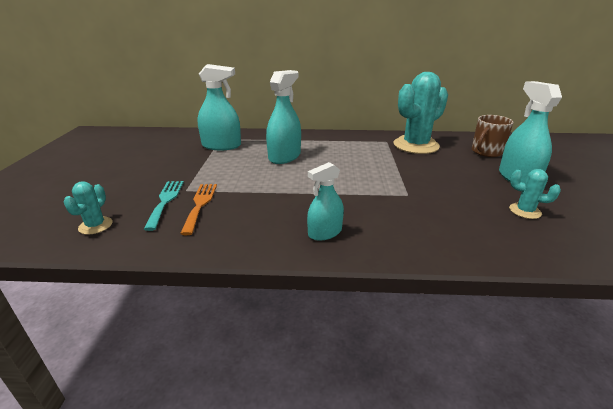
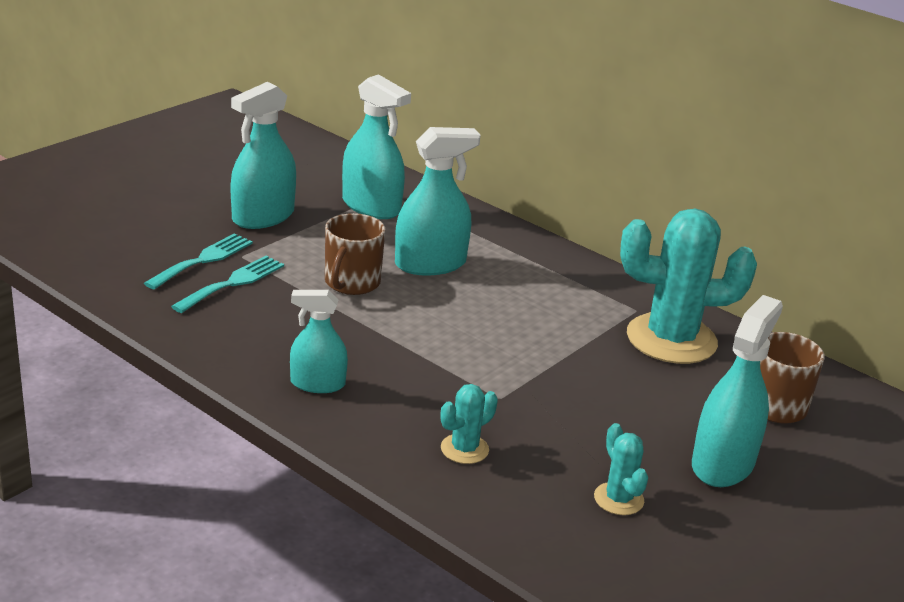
camera: 35 degrees right, 0 degrees up
turquoise cactus [64,181,112,235] -> turquoise cactus moved to [441,384,498,464]
orange fork [180,184,217,235] -> turquoise fork [171,256,284,313]
none -> turquoise spray bottle [230,82,296,229]
none -> brown mug [325,213,385,295]

